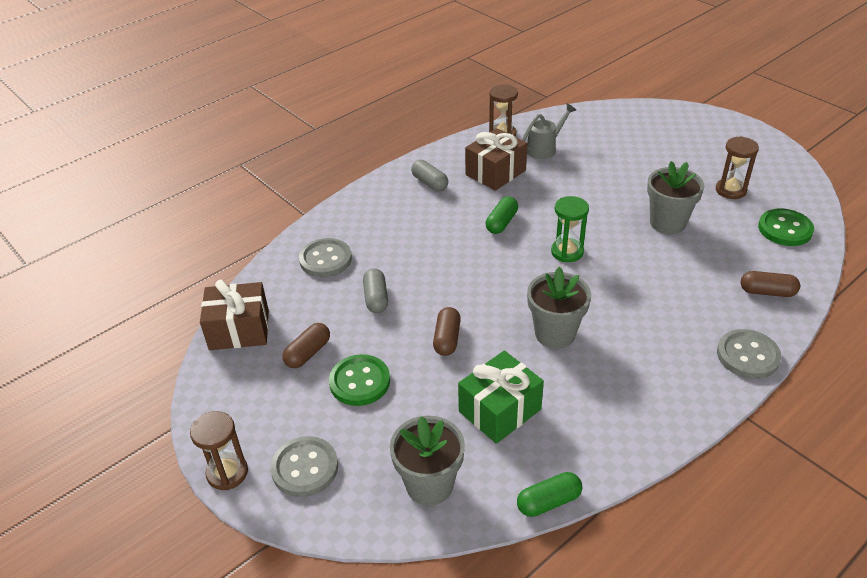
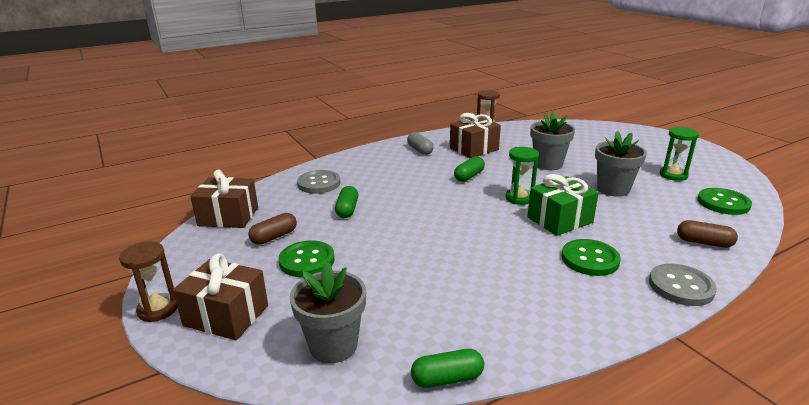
camera: 10 degrees right, 15 degrees down
grey button [270,436,338,497] -> brown gift [173,253,268,340]
grey capsule [363,268,388,313] -> green capsule [335,186,358,218]
brown capsule [433,307,461,356] -> none
green gift [458,351,544,444] -> green gift moved to [527,174,599,236]
grey watering can [522,103,576,159] -> none
grey flower pot [527,267,591,349] -> grey flower pot moved to [530,111,575,170]
brown hourglass [716,136,759,199] -> green hourglass [660,127,699,181]
none -> green button [562,239,621,276]

